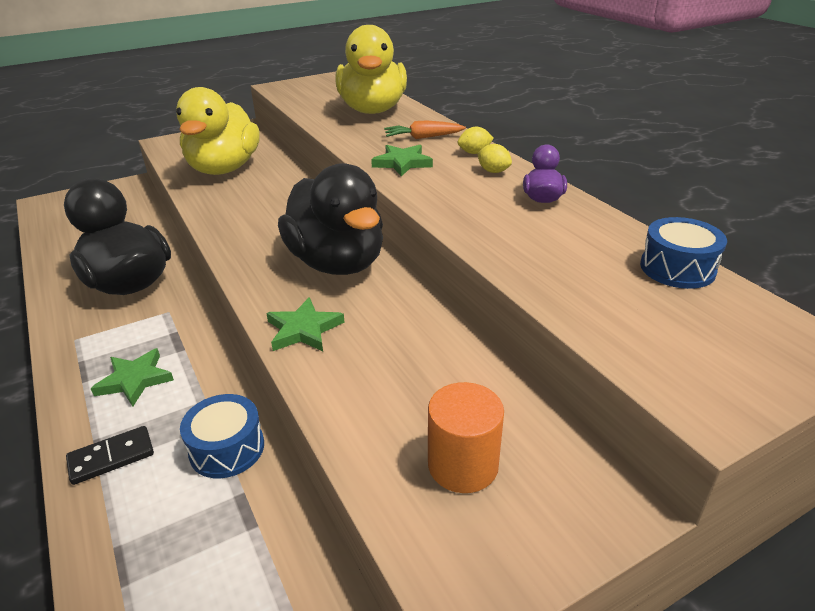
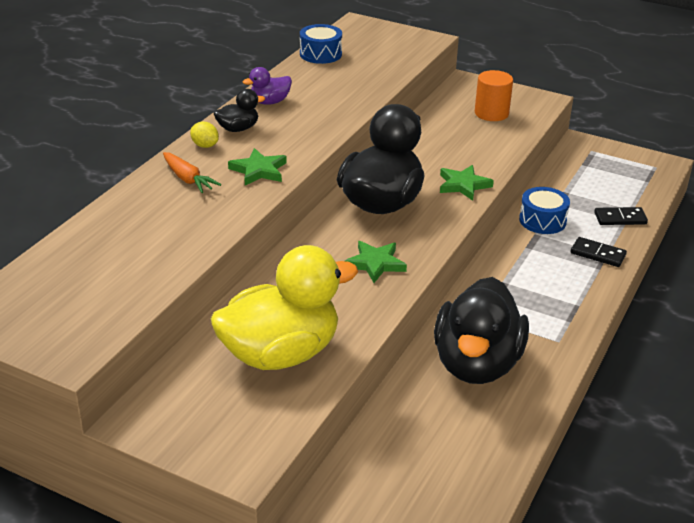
camera: 125 degrees left, 0 degrees up
green star [90,348,174,406] -> green star moved to [345,241,407,283]
yellow duck [335,25,407,114] -> none
yellow lemon [477,144,512,173] -> black duck [214,89,265,132]
none -> black domino [594,207,648,225]

